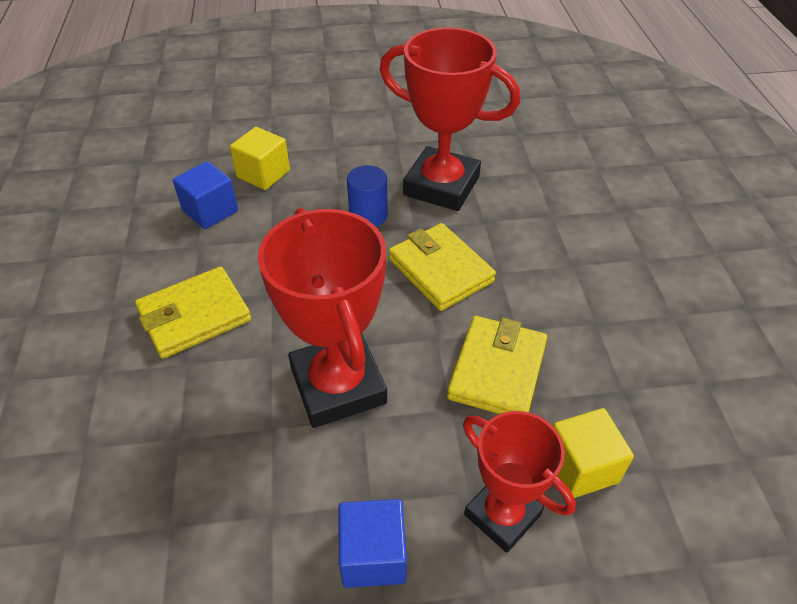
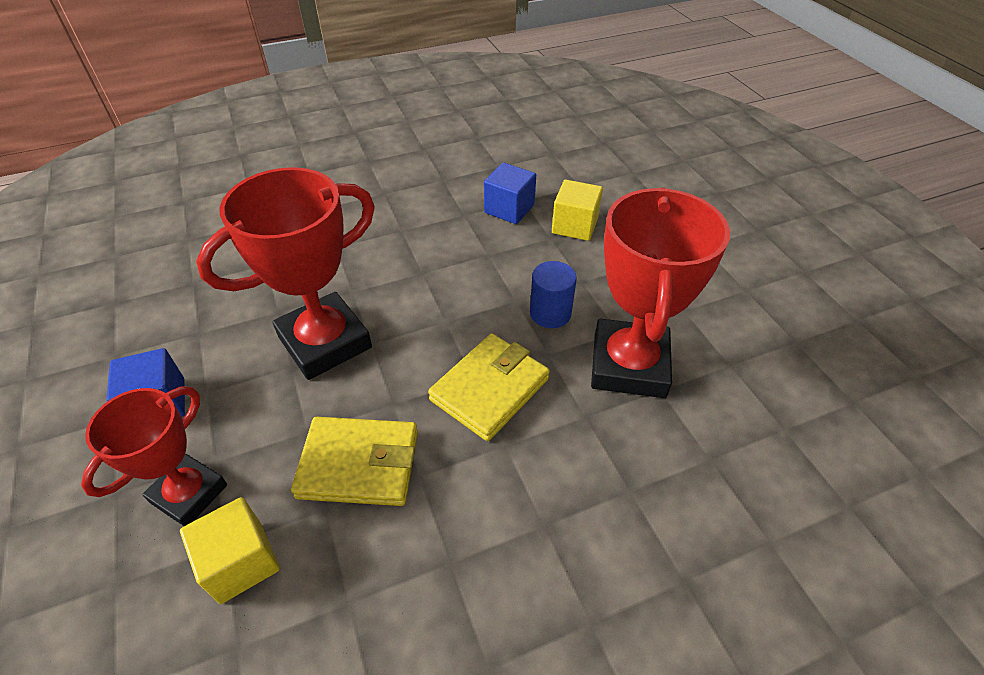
camera: 75 degrees right, 0 degrees up
yellow wallet [135,266,251,359] -> none

